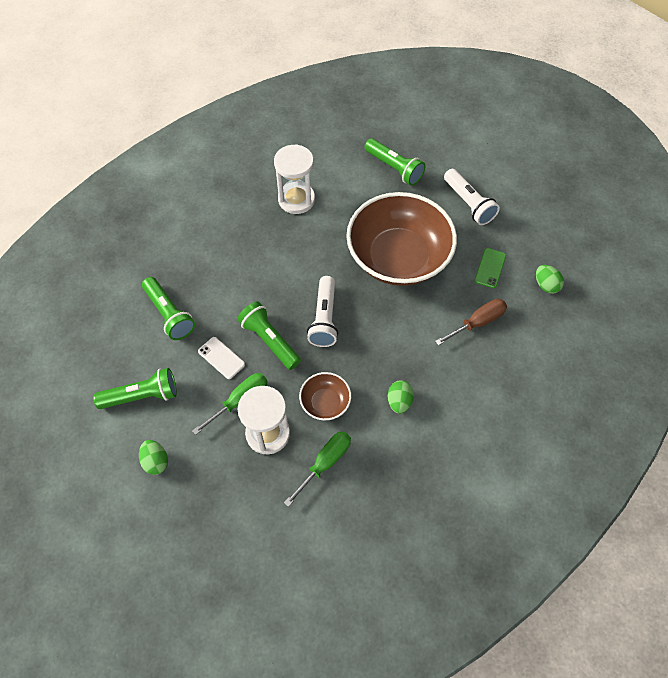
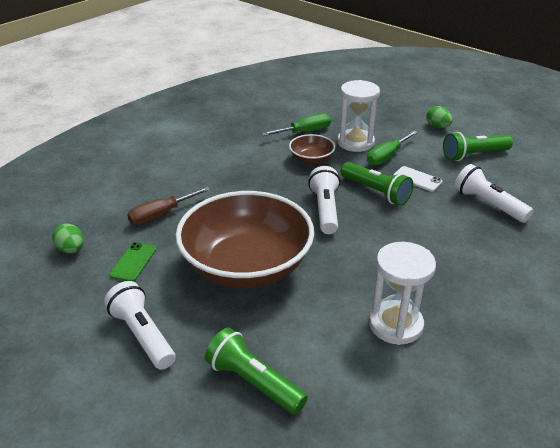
camera: 175 degrees right, 25 degrees down
green flashlight [142,277,195,340] -> white flashlight [454,164,533,223]
green screwdriver [284,431,351,507] -> green screwdriver turned 150 degrees counterclockwise [261,113,331,136]
green egg [388,380,414,414] -> none

